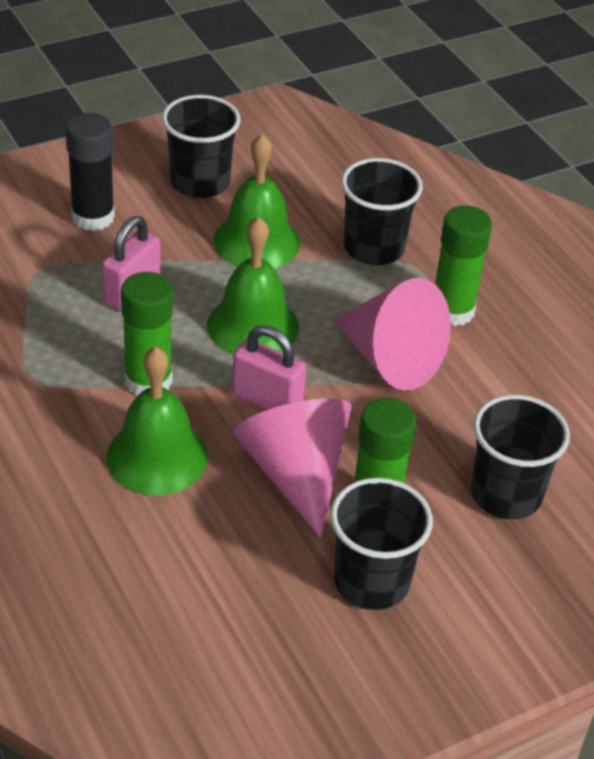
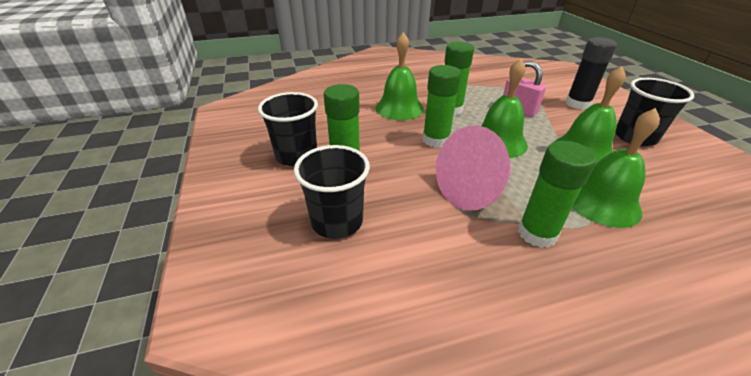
camera: 105 degrees right, 5 degrees down
pink padlock [232,325,306,410] -> green glue stick [423,65,461,148]
pink cone [233,398,351,539] -> none
black cup [341,158,423,265] -> green bell [572,108,660,228]

